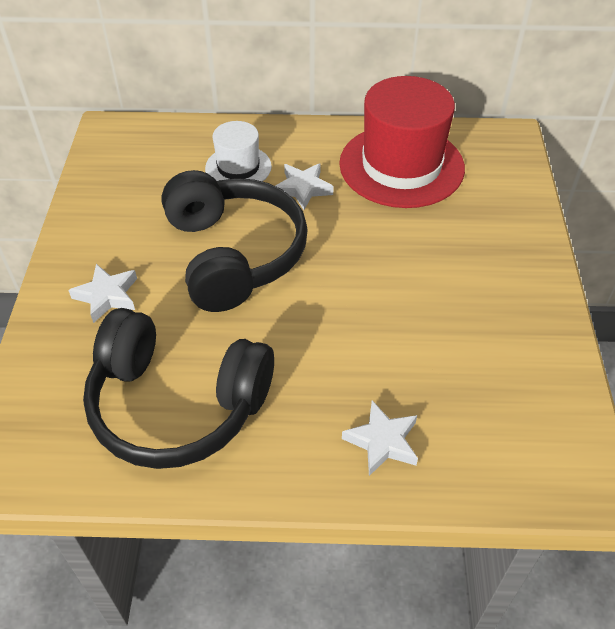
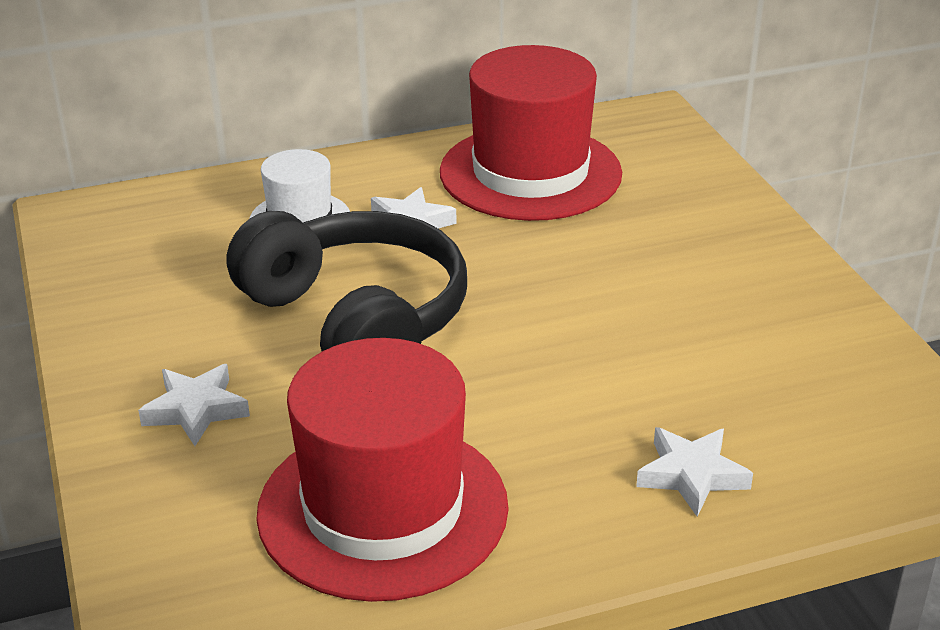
camera: 20 degrees left, 15 degrees down
black headphones [83,308,274,469] -> red hat [256,338,509,602]

